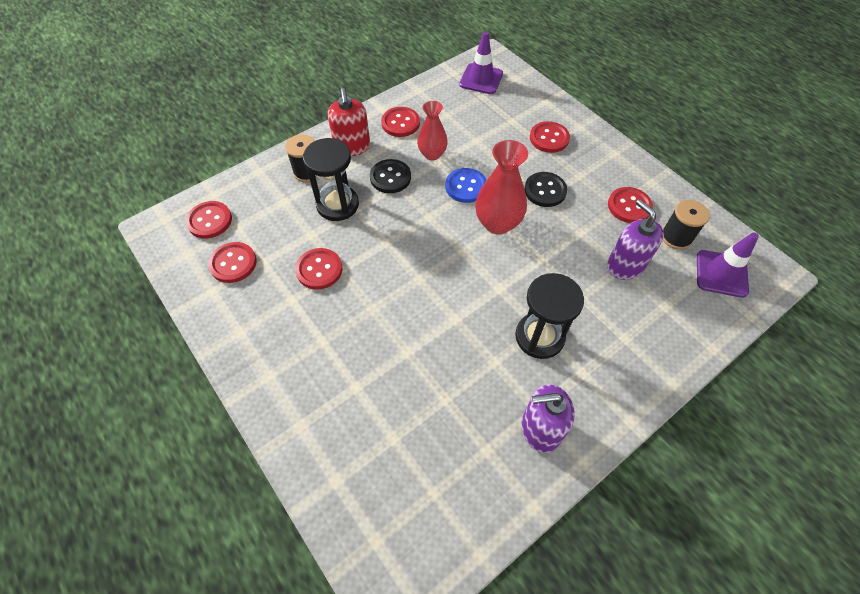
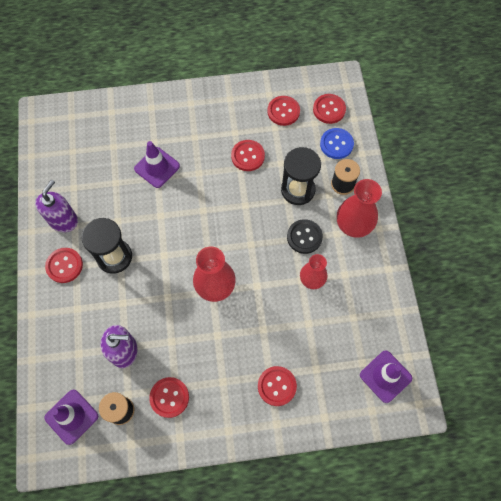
camera: 120 degrees right, 10 degrees up
red soap dispenser [328,88,370,156] -> red vase [337,179,382,238]
red button [381,107,420,137] -> red button moved to [45,248,83,283]
blue button [445,168,486,203] -> blue button moved to [320,128,354,159]
black button [524,172,567,207] -> none
none -> purple traffic cone [134,141,180,188]

